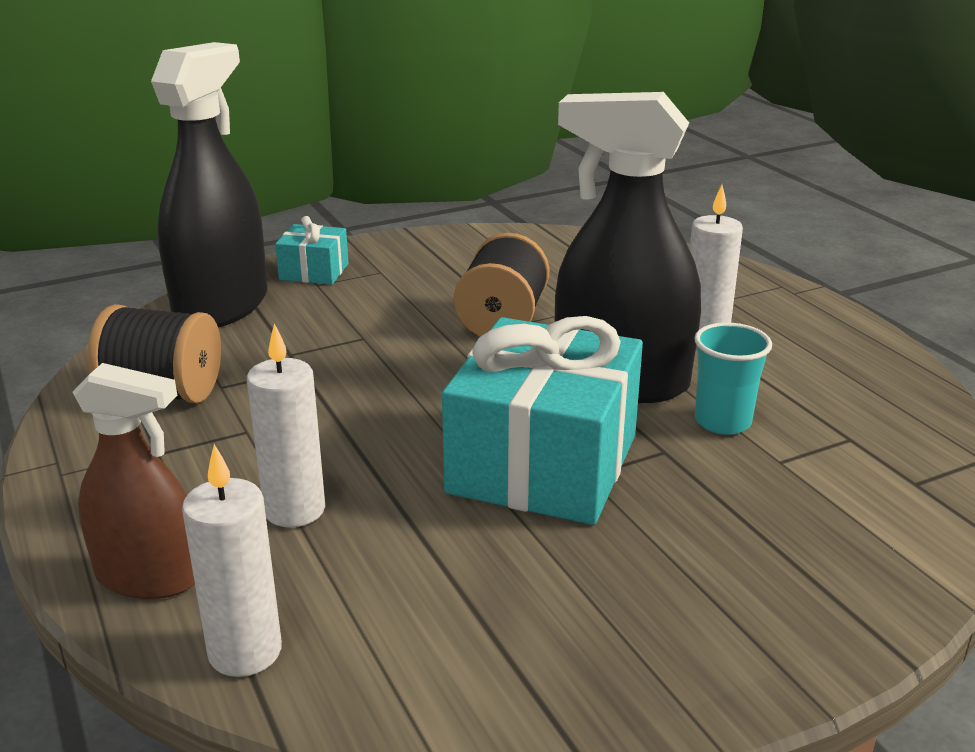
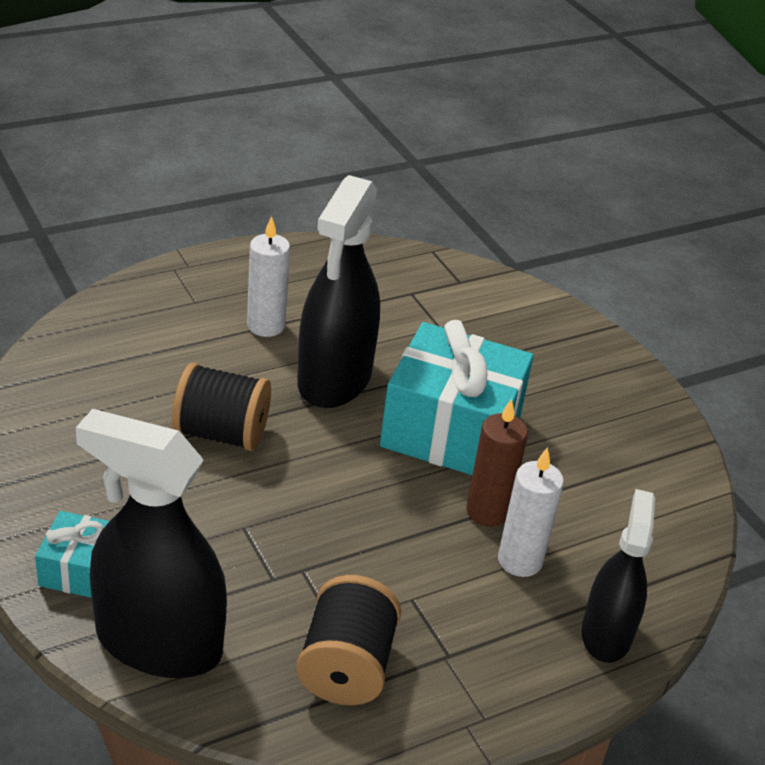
camera: 95 degrees left, 10 degrees up
brown spray bottle [72,363,195,599] -> black spray bottle [581,489,655,663]
white candle [182,444,282,677] -> none
turquoise cup [694,322,772,435] -> none
none -> brown candle [466,399,528,527]

